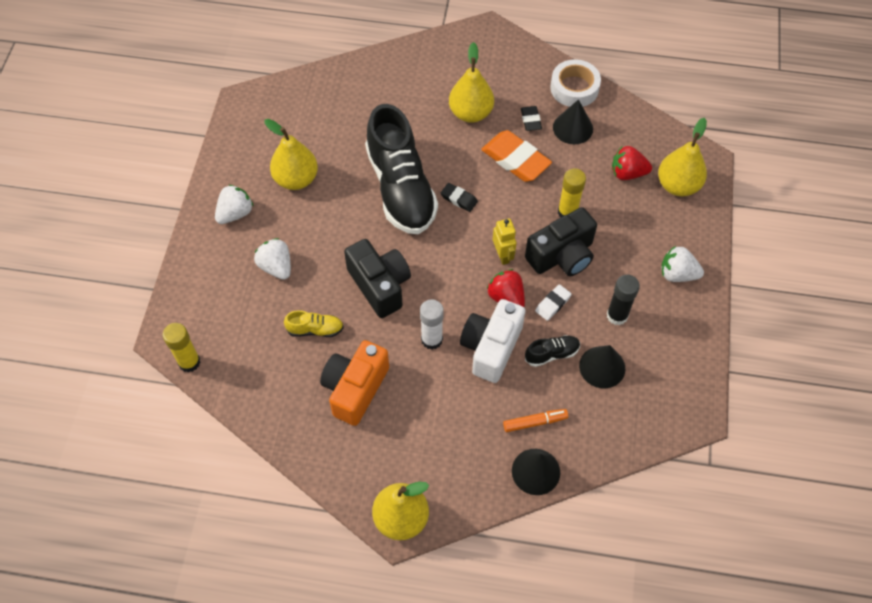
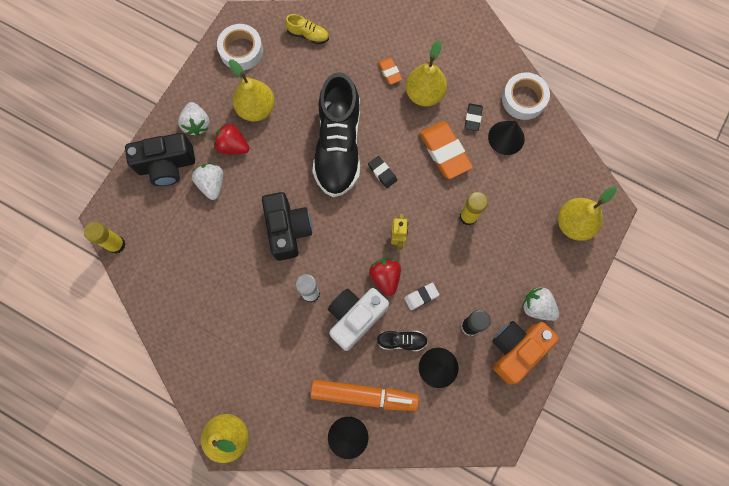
camera: 20 degrees right, 15 degrees up
white strawberry [215,185,253,224] -> white strawberry turned 105 degrees clockwise [178,102,210,136]
yellow shoe [284,310,344,337] -> yellow shoe moved to [285,14,329,44]
orange camera [320,340,389,426] -> orange camera moved to [492,321,559,384]
orange marker [503,409,568,432] -> orange marker [311,379,419,411], size x1.92
black camera [525,207,597,276] -> black camera moved to [125,133,195,186]
red strawberry [612,146,652,180] -> red strawberry moved to [214,123,249,154]
none -> white tape [217,24,263,70]
none -> orange eraser [378,58,402,85]

